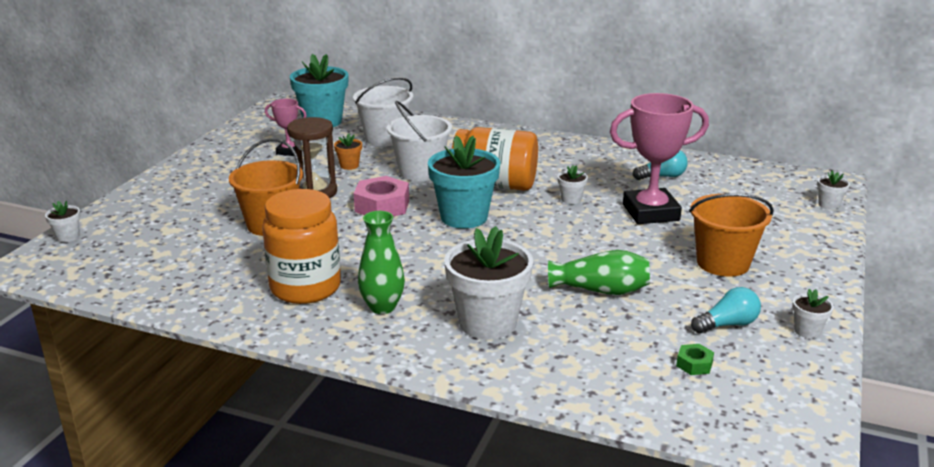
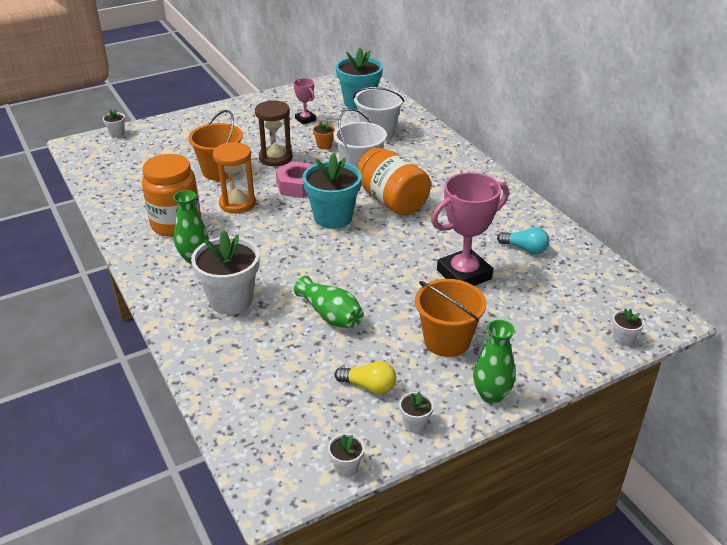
camera: 40 degrees right, 10 degrees up
white flower pot [557,165,588,204] -> white flower pot moved to [328,433,365,477]
pink trophy [610,93,709,224] -> pink trophy turned 60 degrees counterclockwise [431,172,509,286]
green nut [676,344,714,375] -> none
turquoise light bulb [691,287,761,333] -> yellow light bulb [335,361,396,394]
none -> orange hourglass [213,142,256,213]
none -> green vase [473,320,515,404]

